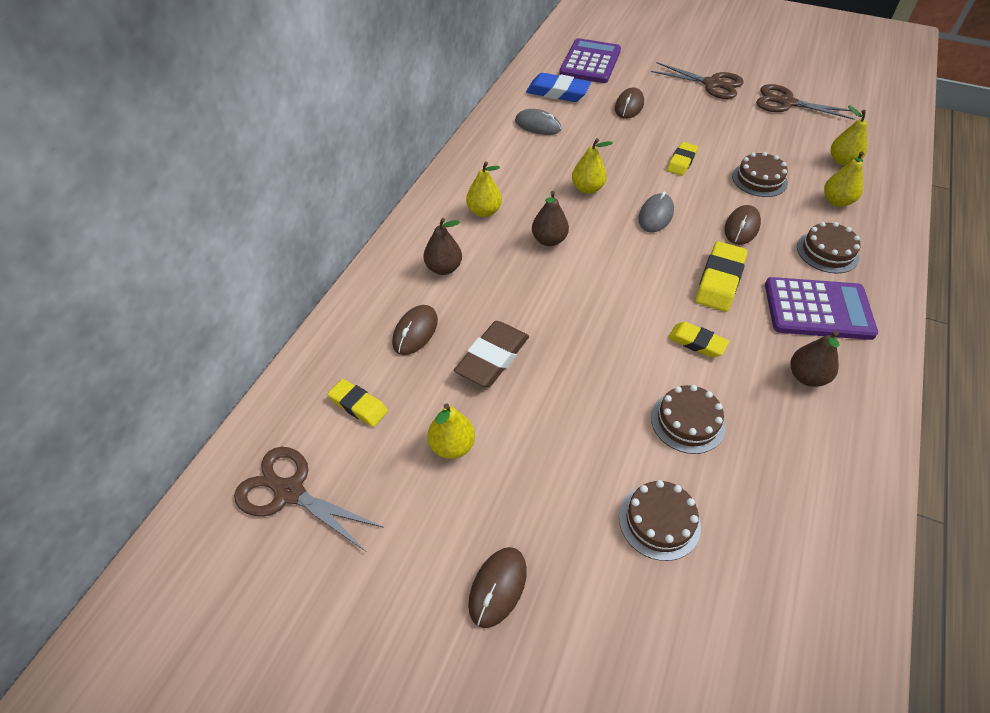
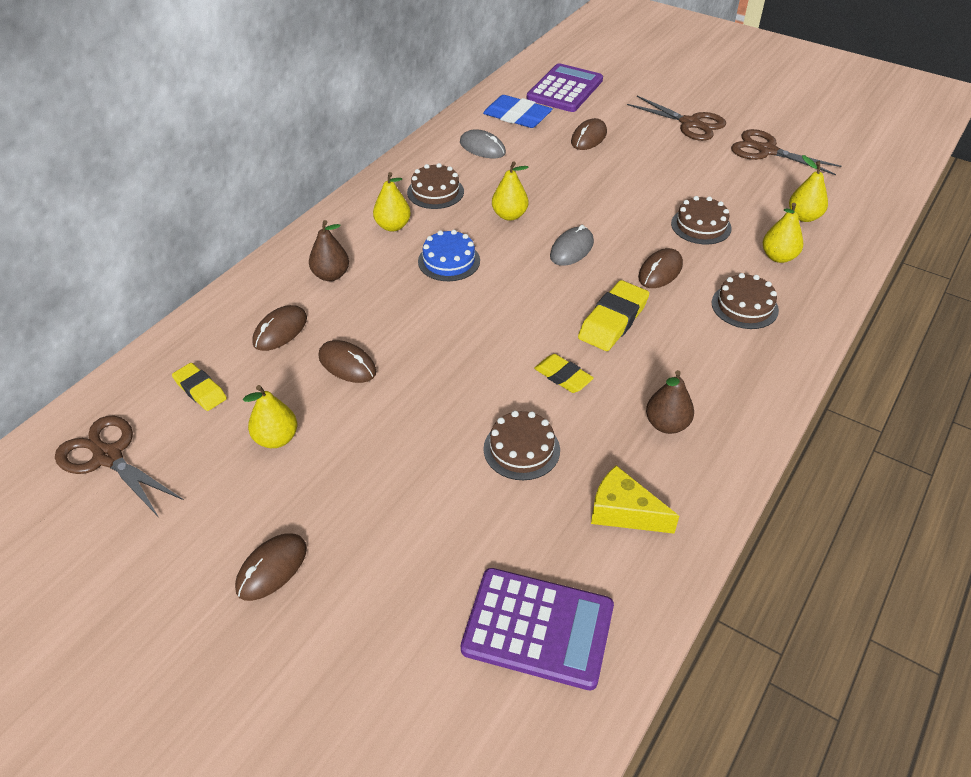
camera: 10 degrees right, 5 degrees down
brown eraser [454,321,529,387] -> brown mouse [318,340,376,383]
brown pear [532,191,569,246] -> blue cake [418,230,480,281]
brown cake [619,480,701,561] -> brown cake moved to [407,163,464,209]
yellow eraser [667,142,698,176] -> none
purple calculator [765,277,878,340] -> purple calculator moved to [461,568,614,690]
none -> yellow cheese [591,465,679,534]

